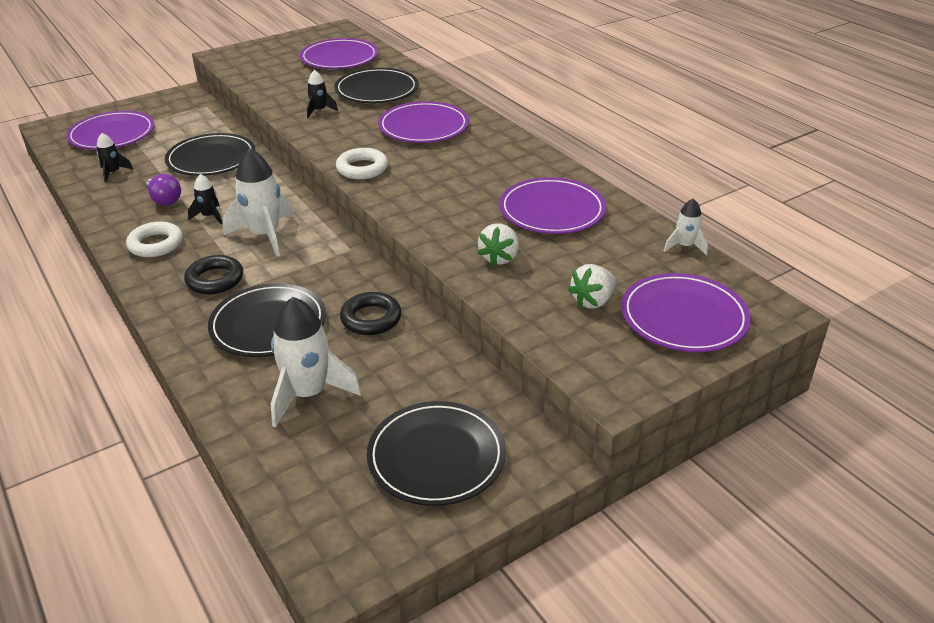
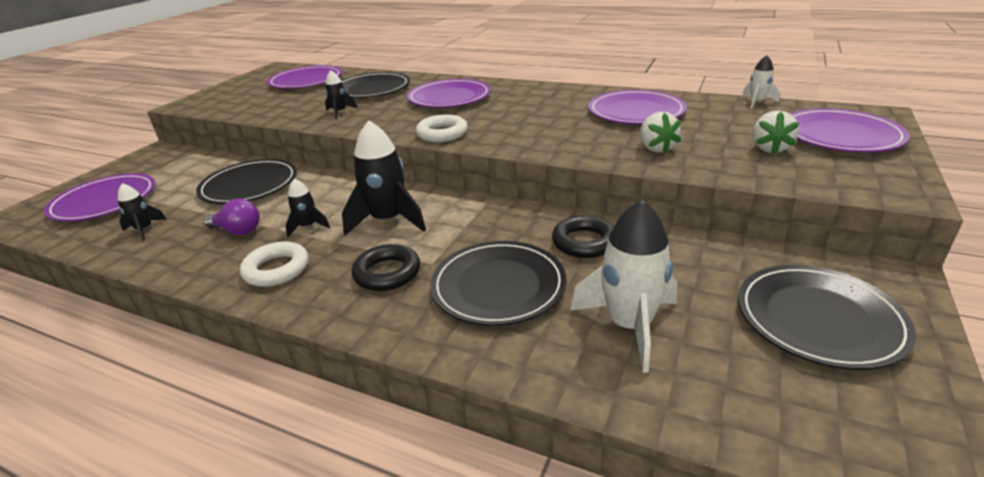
camera: 30 degrees left, 5 degrees down
white rocket [223,148,294,256] -> black rocket [342,121,426,235]

